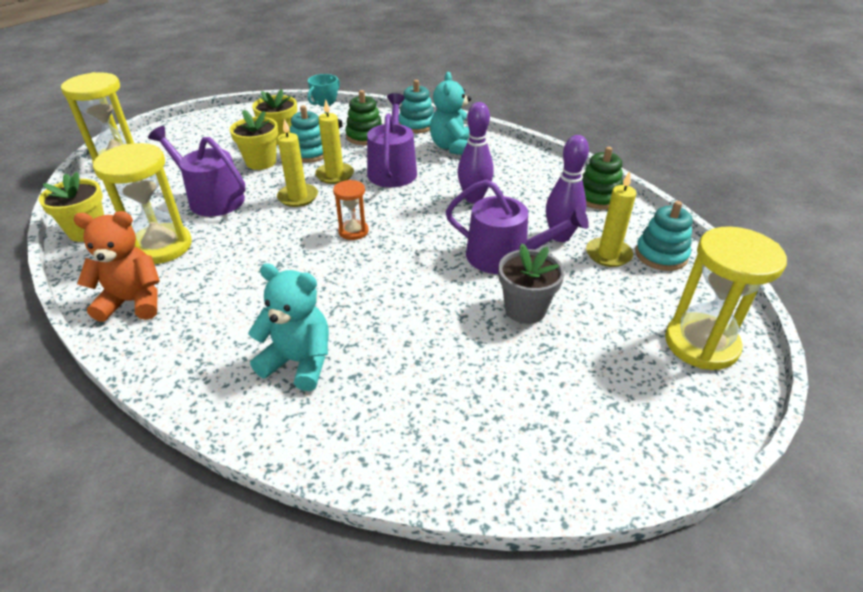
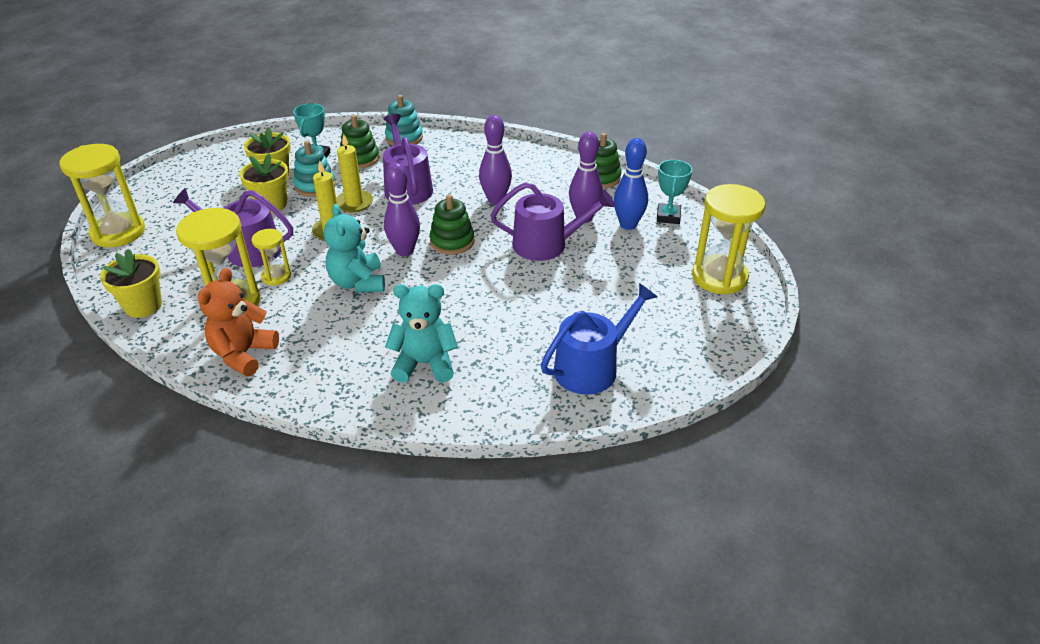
camera: 20 degrees left, 0 degrees up
orange teddy bear [73,211,160,322] -> orange teddy bear turned 45 degrees counterclockwise [198,268,279,377]
orange hourglass [333,180,369,240] -> purple bowling pin [384,163,420,256]
turquoise teddy bear [430,72,471,155] -> turquoise teddy bear moved to [324,204,385,292]
grey flower pot [498,243,565,324] -> none
yellow candle [586,171,637,267] -> blue bowling pin [614,138,648,230]
turquoise stacking toy [635,201,693,271] -> turquoise trophy [657,160,692,224]
none -> yellow hourglass [252,229,291,285]
none -> green stacking toy [430,194,475,255]
none -> blue watering can [541,283,657,395]

